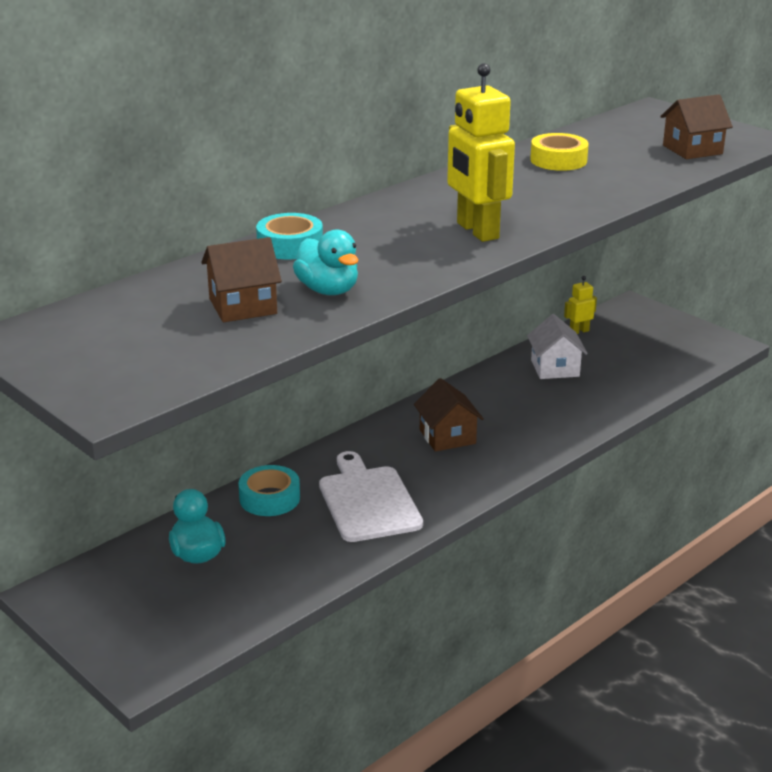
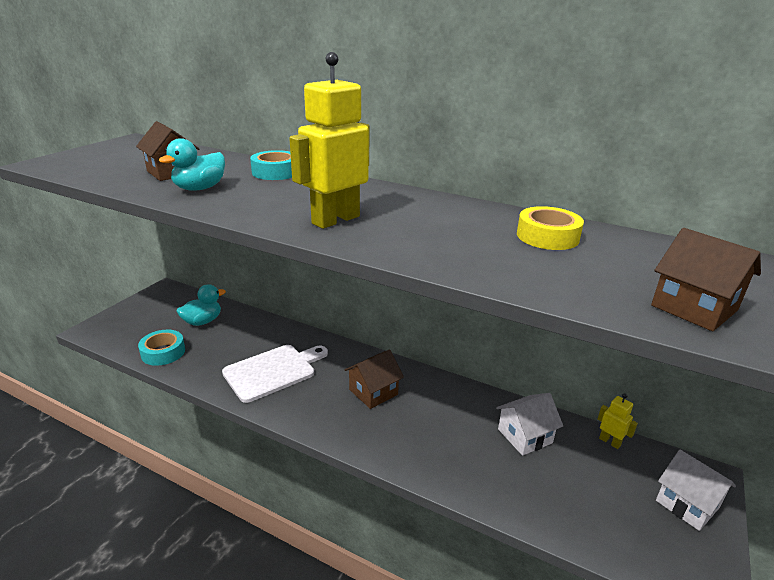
camera: 70 degrees right, 0 degrees up
turquoise tape [238,465,300,516] -> turquoise tape moved to [138,330,185,366]
none -> white house [656,450,736,531]

